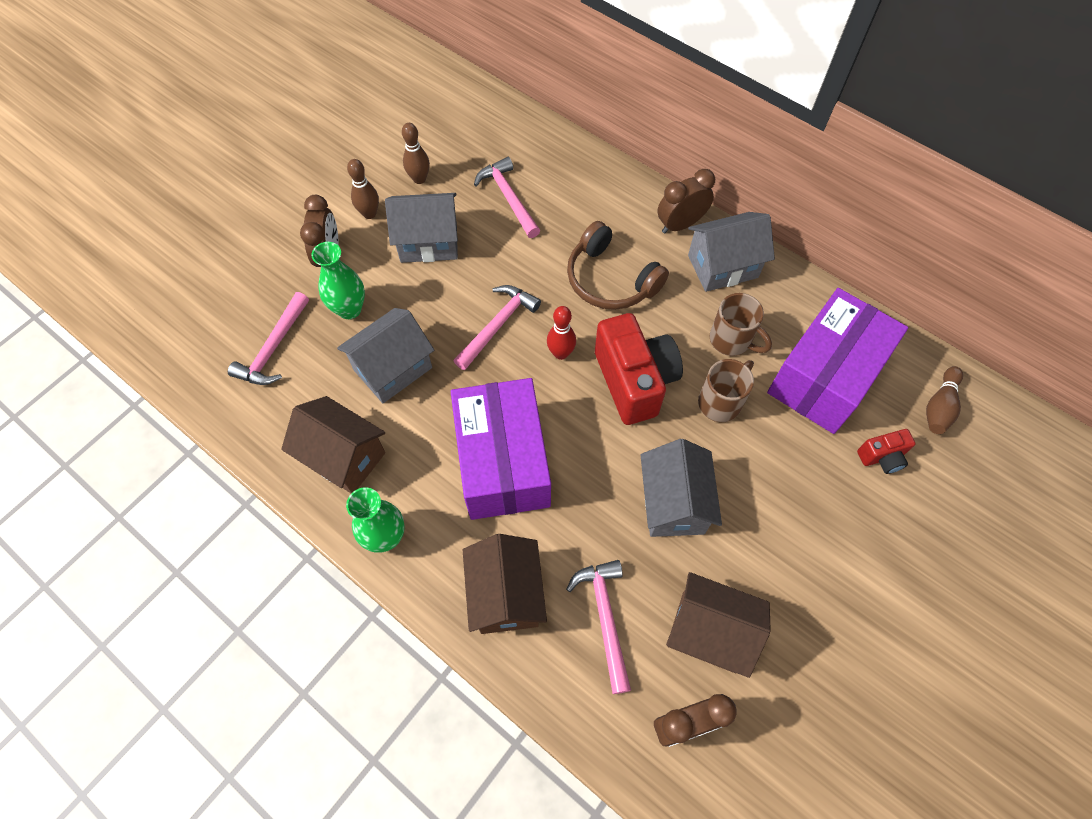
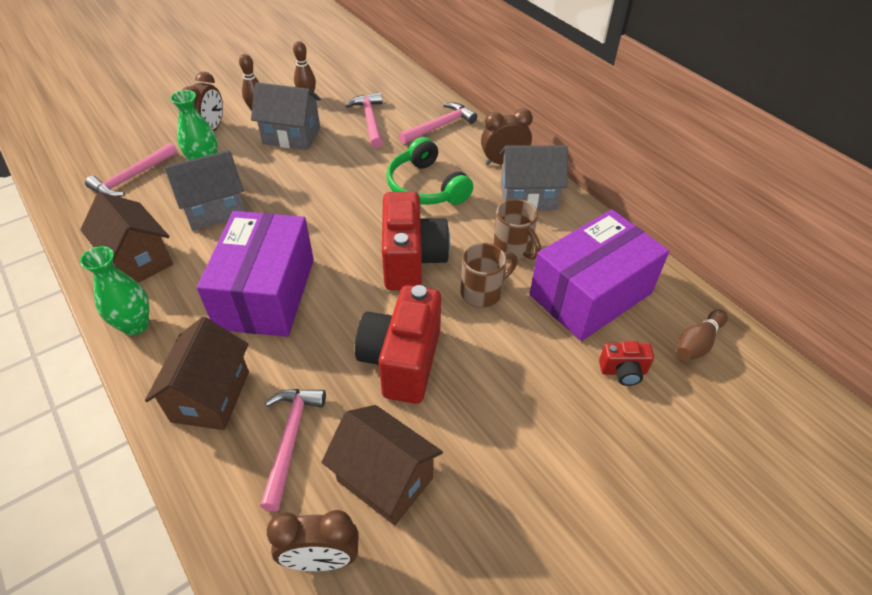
camera: 15 degrees right, 15 degrees down
pink hammer [454,285,541,370] -> pink hammer moved to [399,102,477,144]
red bowling pin [547,306,576,360] -> none
brown headphones [567,221,669,310] -> green headphones [387,137,473,205]
grey house [641,439,722,537] -> red camera [355,285,441,404]

